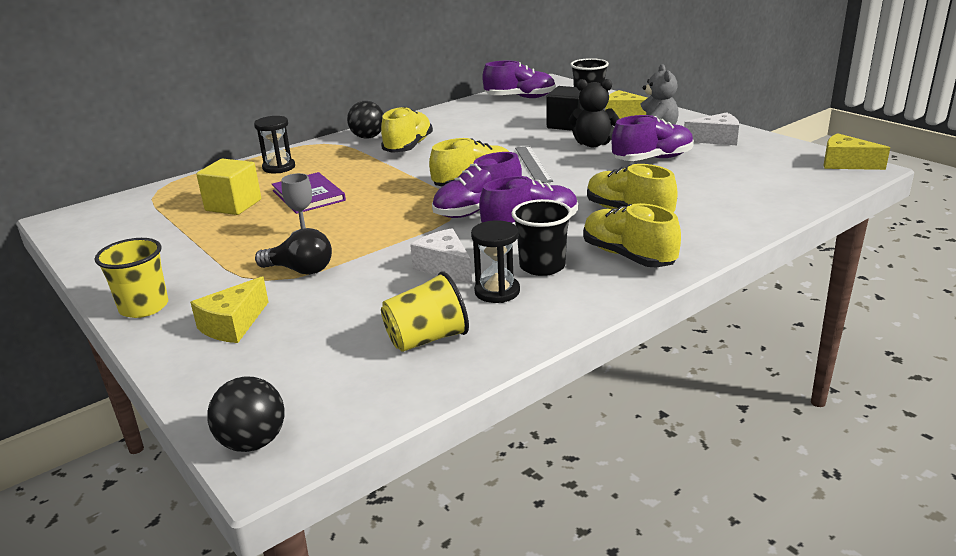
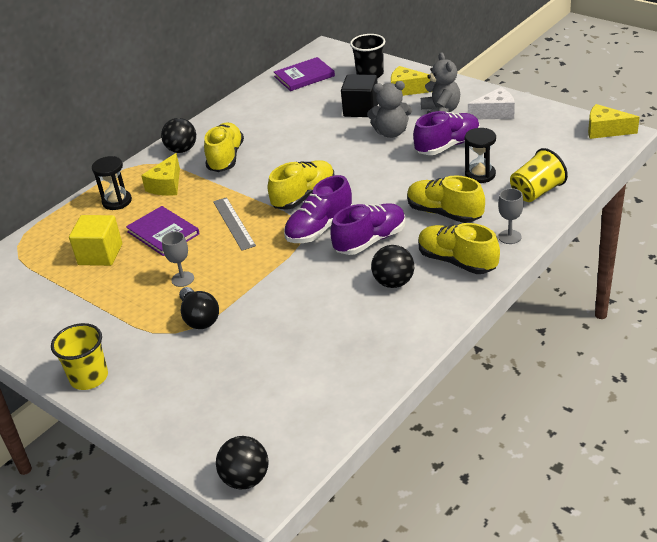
camera: 10 degrees left, 10 degrees up
yellow cheese [190,276,269,343] -> yellow cheese moved to [141,153,180,196]
black light bulb [255,228,332,275] -> black light bulb turned 60 degrees clockwise [179,287,219,329]
yellow cup [381,271,469,352] -> yellow cup moved to [510,148,568,202]
white cheese [410,228,472,284] -> none
black hourglass [471,220,520,303] -> black hourglass moved to [465,128,496,183]
purple shoe [482,61,556,98] -> purple book [274,57,335,91]
black cup [512,199,572,276] -> black ball [371,245,414,288]
grey ruler [515,146,553,183] -> grey ruler moved to [213,197,256,251]
black teddy bear [569,79,620,147] -> grey teddy bear [367,81,412,138]
none -> grey goblet [498,188,523,244]

